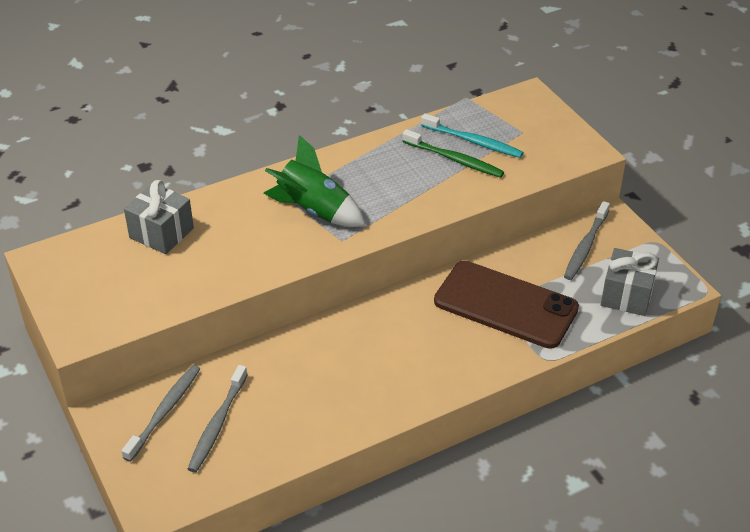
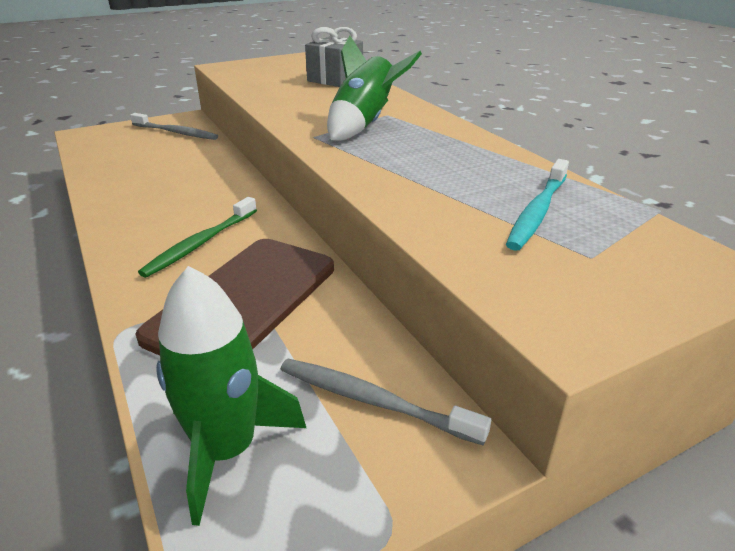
camera: 90 degrees right, 10 degrees down
grey toothbrush [188,365,248,472] -> none
green toothbrush [403,129,504,178] -> green toothbrush moved to [138,197,257,278]
grey gift [601,248,659,316] -> green rocket [156,266,306,526]

